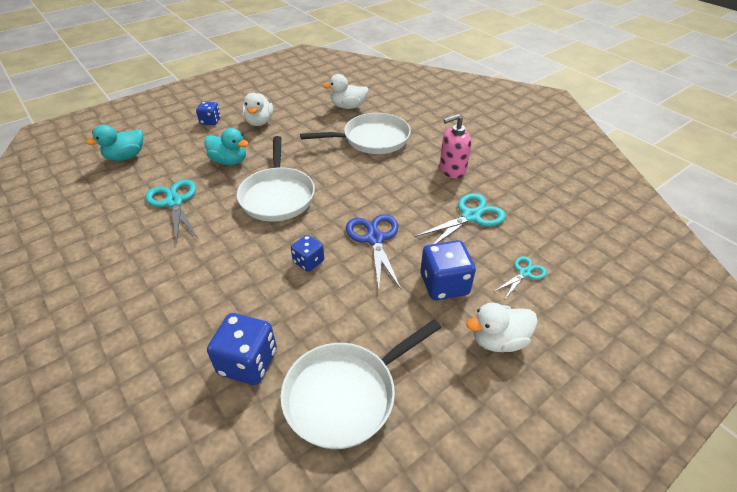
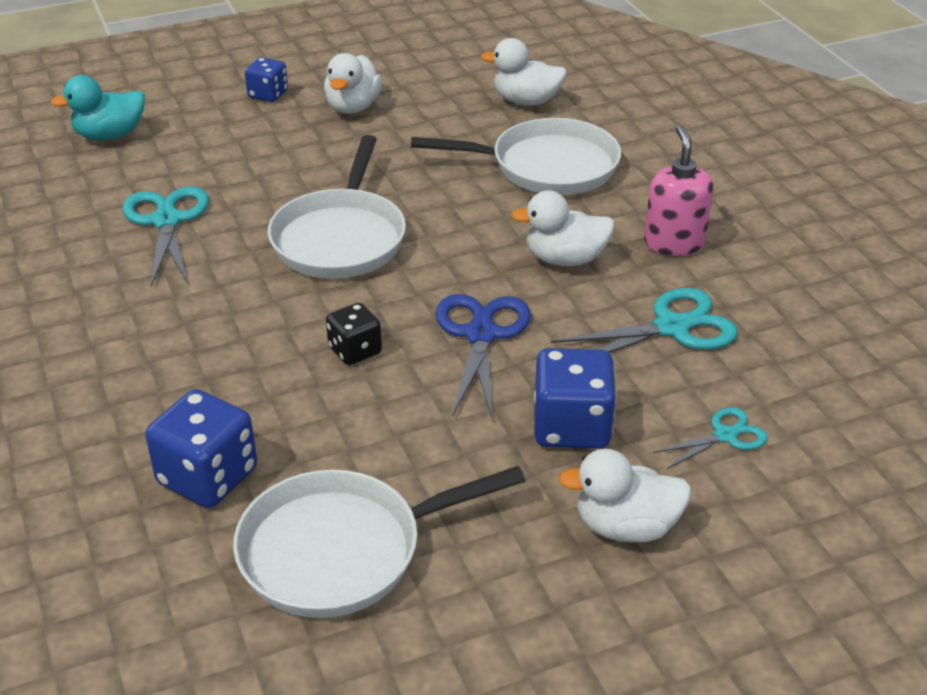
camera: 15 degrees right, 5 degrees down
turquoise duck [204,128,249,165] -> none
blue dice [291,235,324,272] -> black dice [326,303,382,365]
pink soap dispenser [439,114,471,178] -> pink soap dispenser turned 90 degrees clockwise [644,125,714,256]
none -> white duck [511,190,615,266]

